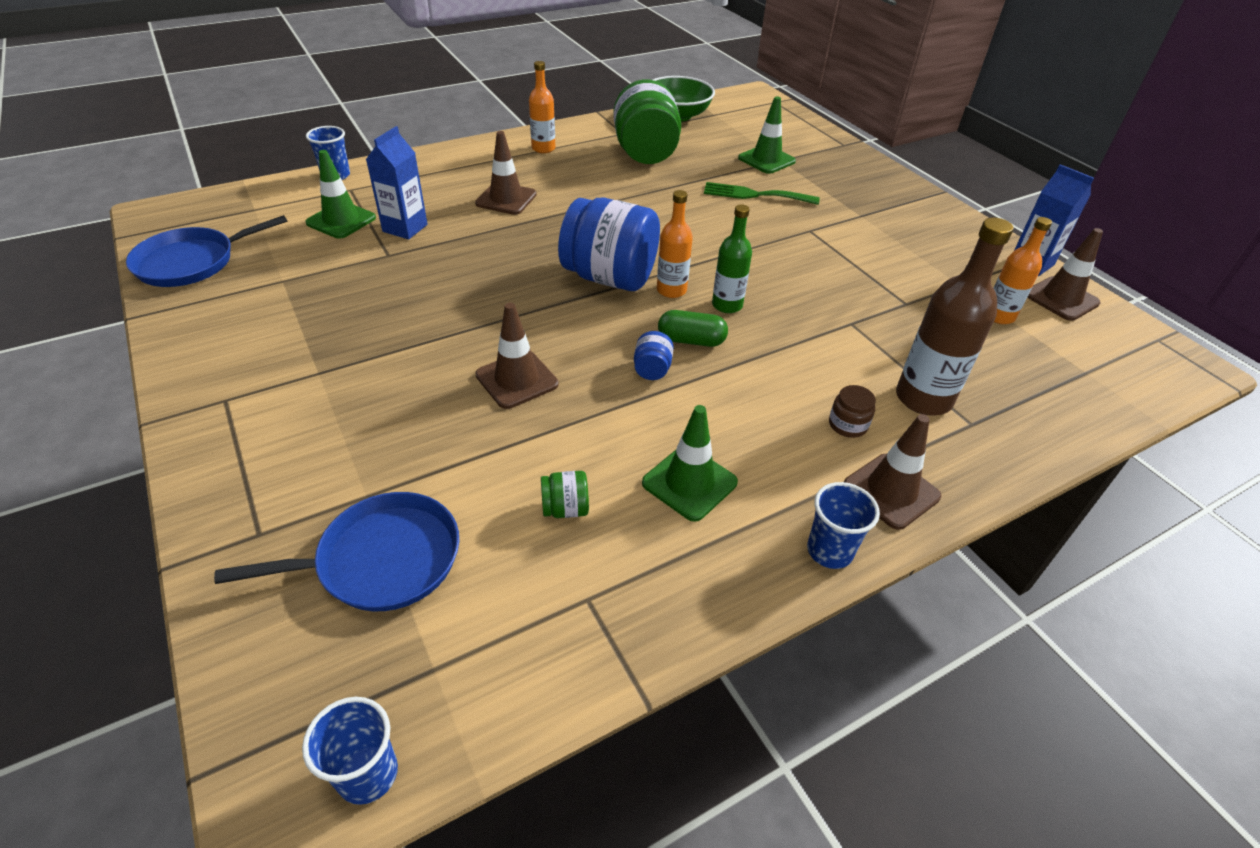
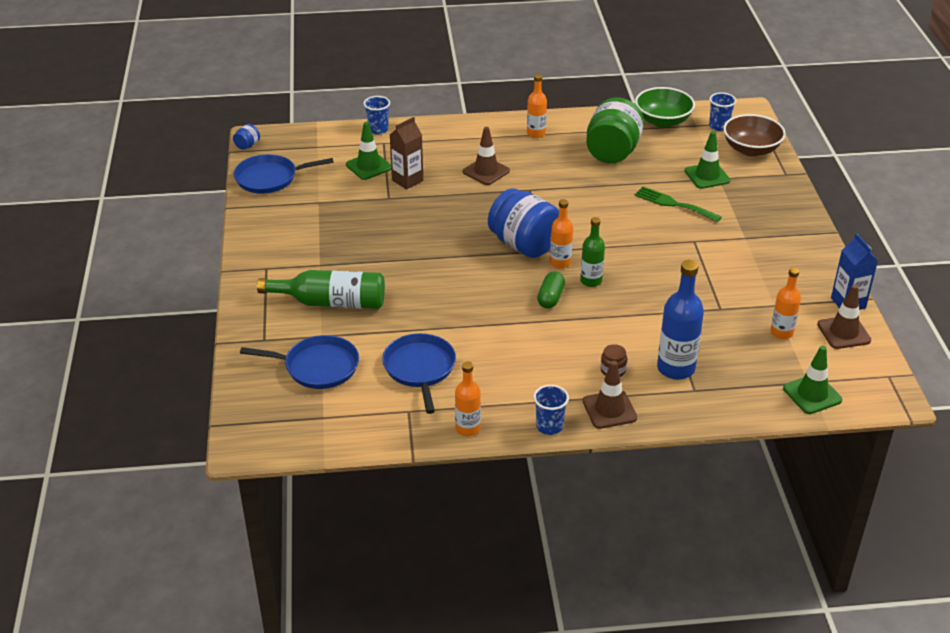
camera: 25 degrees right, 5 degrees down
blue cup [302,697,398,805] -> blue cup moved to [709,92,736,131]
blue carton [366,126,428,239] -> brown carton [390,117,423,189]
brown traffic cone [475,303,559,409] -> none
green jar [541,471,589,518] -> blue pan [382,333,456,414]
blue jar [634,331,674,380] -> blue jar moved to [233,124,260,150]
green traffic cone [642,405,738,522] -> green traffic cone moved to [783,346,842,414]
green capsule [658,310,728,347] -> green capsule turned 75 degrees clockwise [537,272,565,309]
brown bottle [896,217,1014,415] -> blue bottle [657,260,704,380]
none -> green bottle [257,270,385,309]
none -> orange bottle [455,362,481,436]
none -> brown bowl [723,114,786,157]

